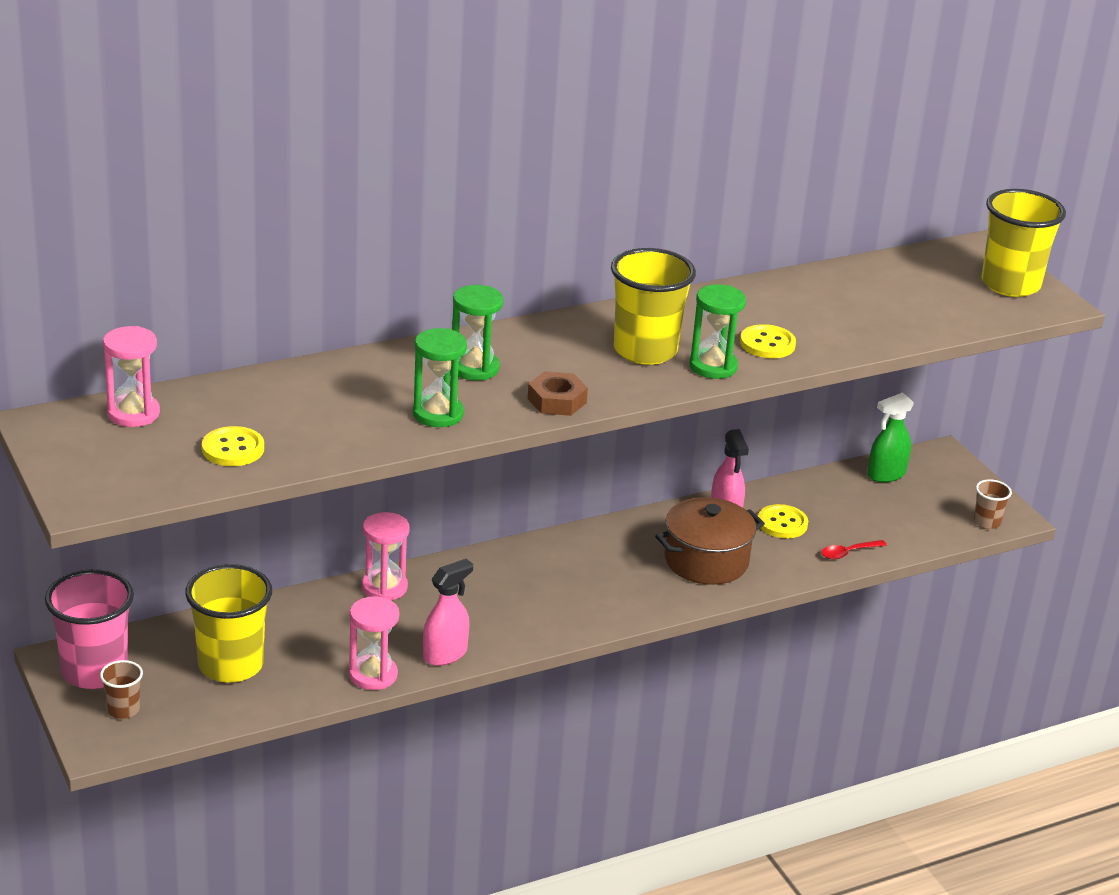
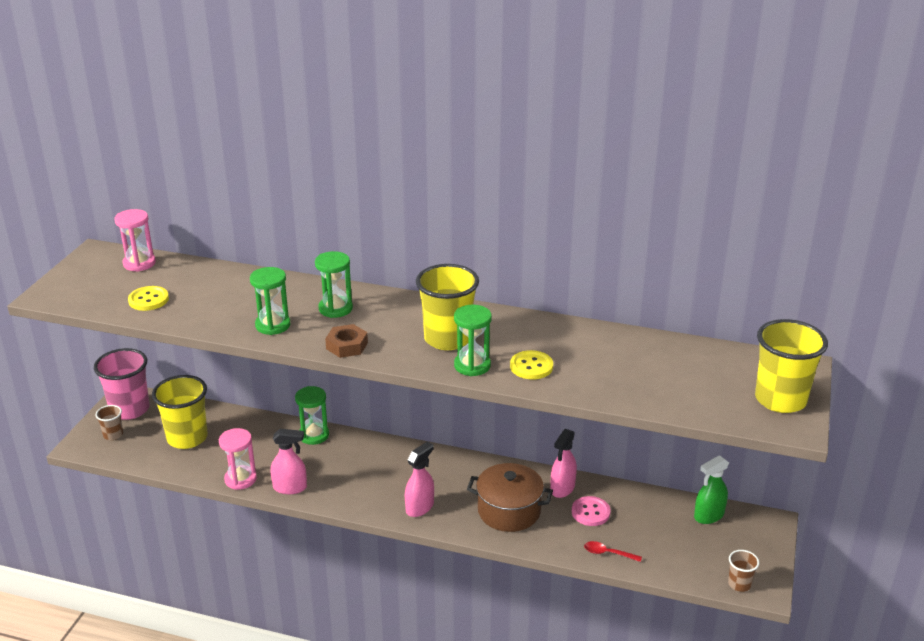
camera: 45 degrees right, 0 degrees up
pink hourglass [362,512,410,600] -> green hourglass [295,386,329,445]
yellow button [758,504,808,538] -> pink button [572,496,611,526]
green spray bottle [867,392,914,482] -> green spray bottle turned 45 degrees counterclockwise [694,455,729,524]
none -> pink spray bottle [405,441,434,517]

